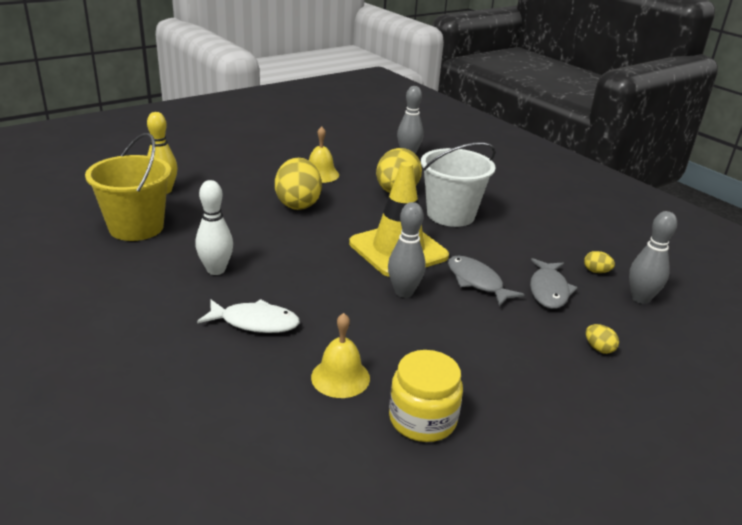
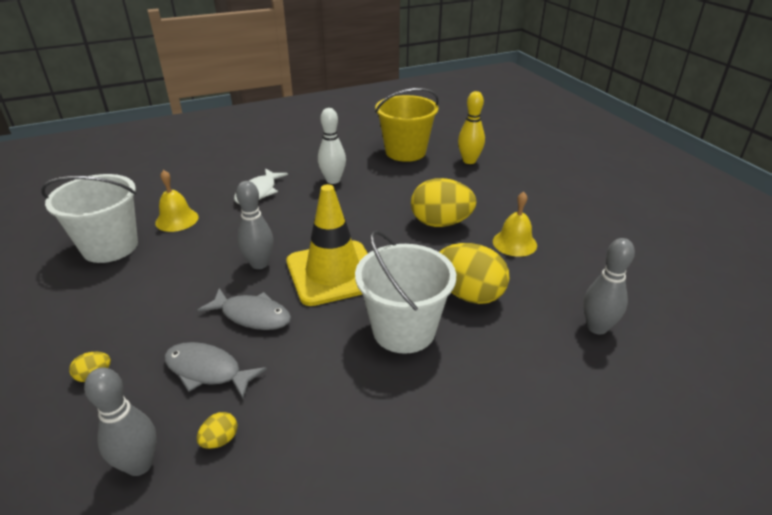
camera: 105 degrees right, 5 degrees up
yellow jar [389,350,463,442] -> white bucket [41,174,138,263]
grey fish [448,256,525,307] -> grey fish turned 45 degrees clockwise [198,288,291,330]

